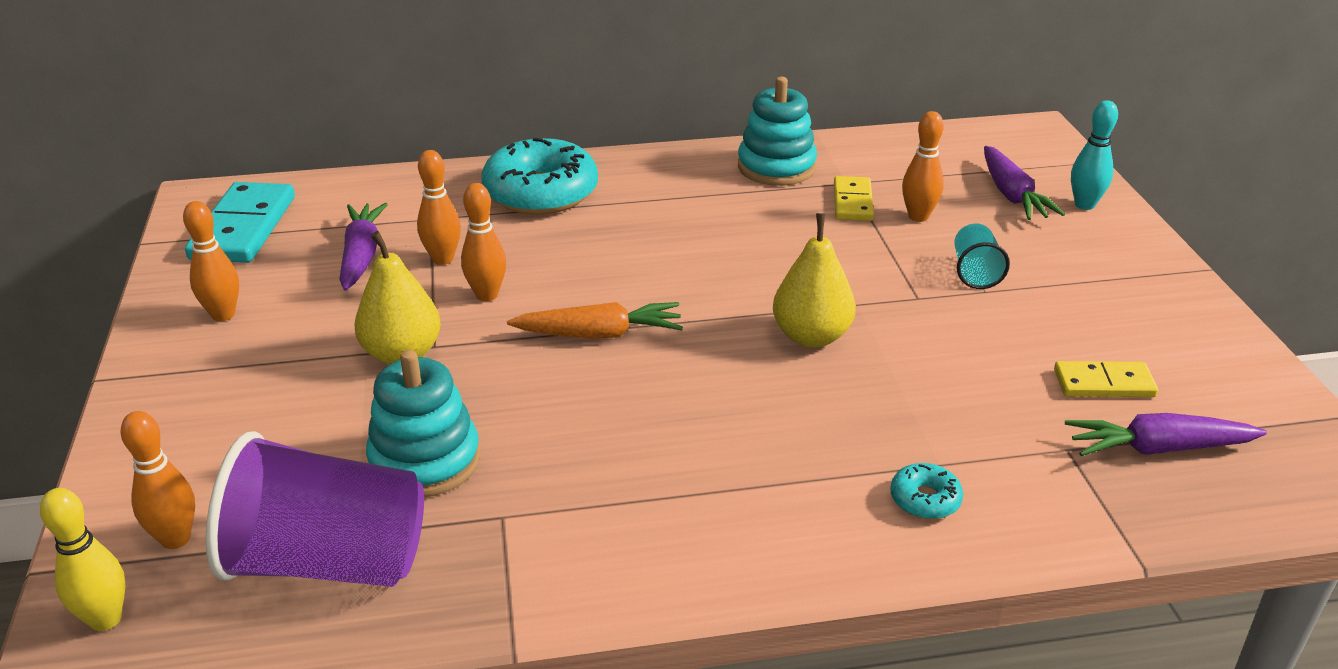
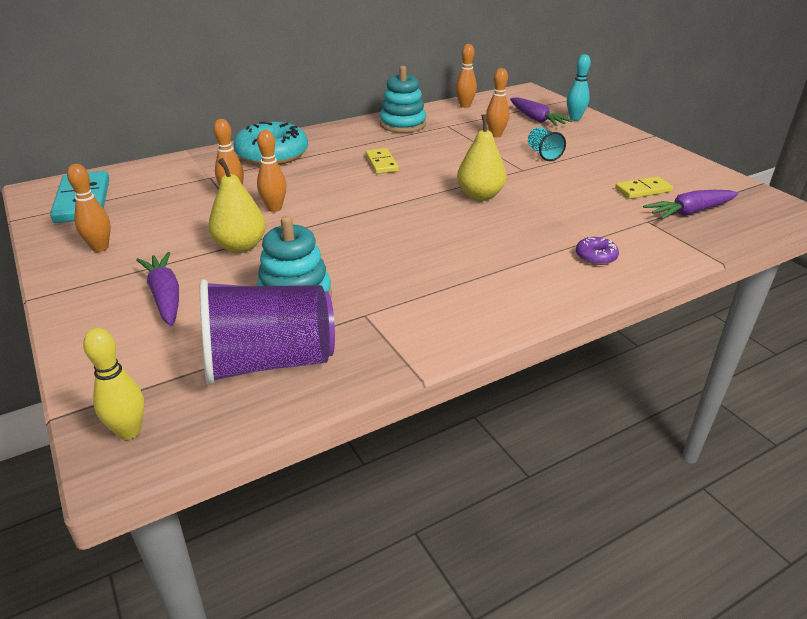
camera: 20 degrees left, 0 degrees up
orange bowling pin [120,411,195,549] -> orange bowling pin moved to [456,44,477,108]
purple carrot [339,203,388,290] -> purple carrot moved to [136,252,179,326]
orange carrot [507,302,683,339] -> none
yellow domino [834,176,874,221] -> yellow domino moved to [365,148,399,174]
turquoise donut [890,463,963,519] -> purple donut [576,237,619,265]

